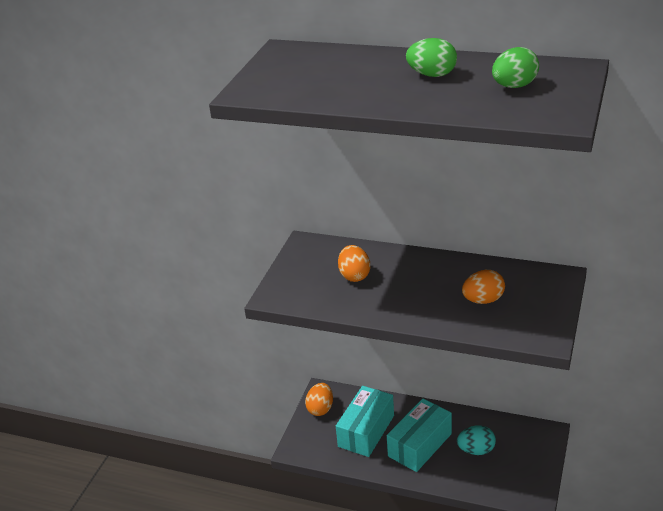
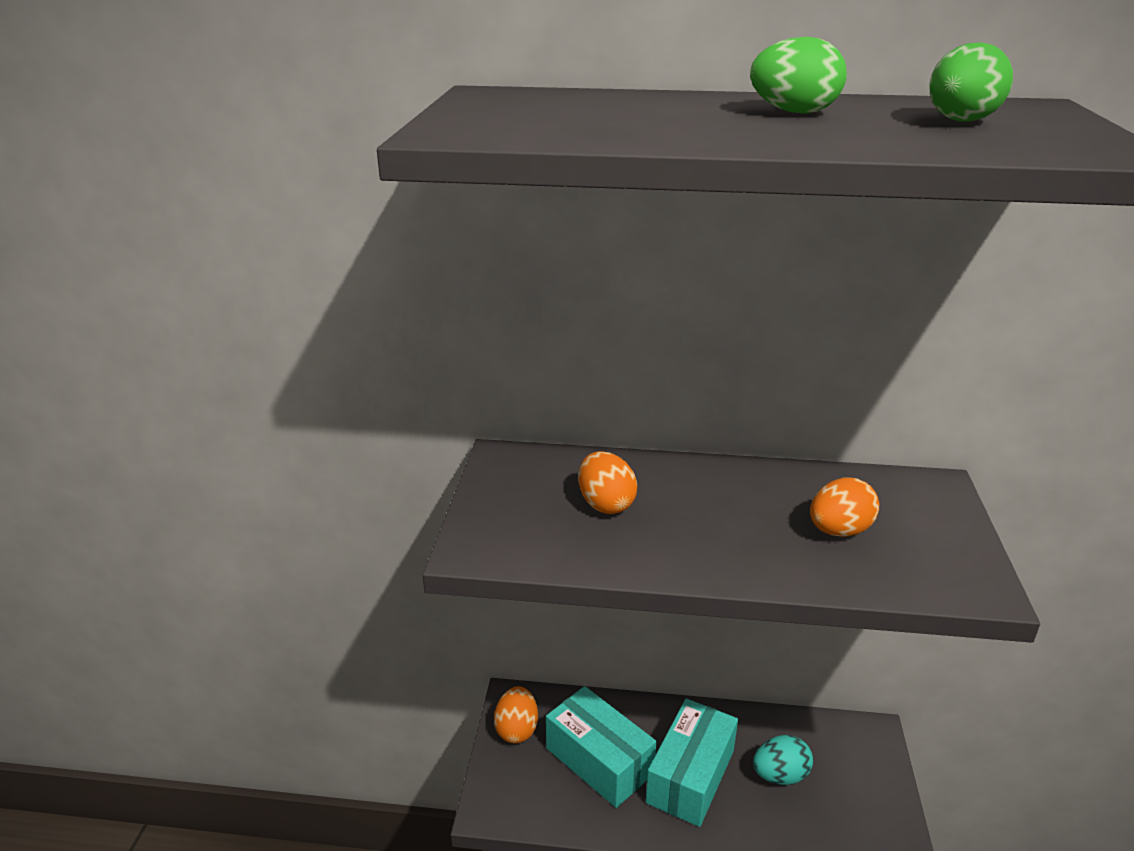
camera: 15 degrees left, 5 degrees down
turquoise box [336,386,394,457] -> turquoise box turned 60 degrees counterclockwise [546,686,657,808]

